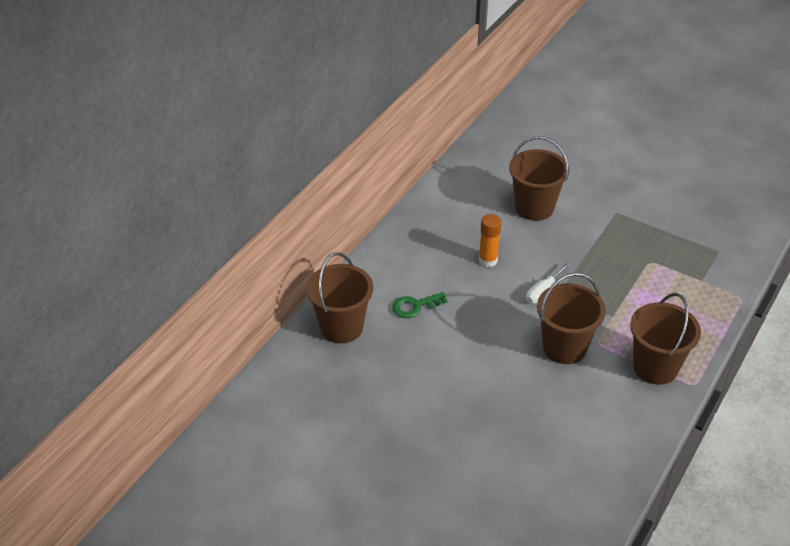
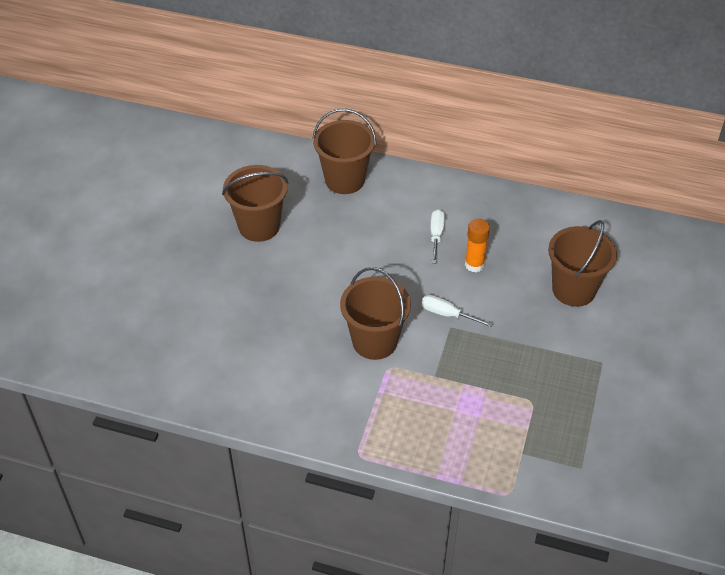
camera: 75 degrees right, 5 degrees up
green key [392,292,447,318] -> none
brown bucket [630,293,701,385] -> brown bucket moved to [222,165,288,242]
none -> white screwdriver [430,209,445,263]

